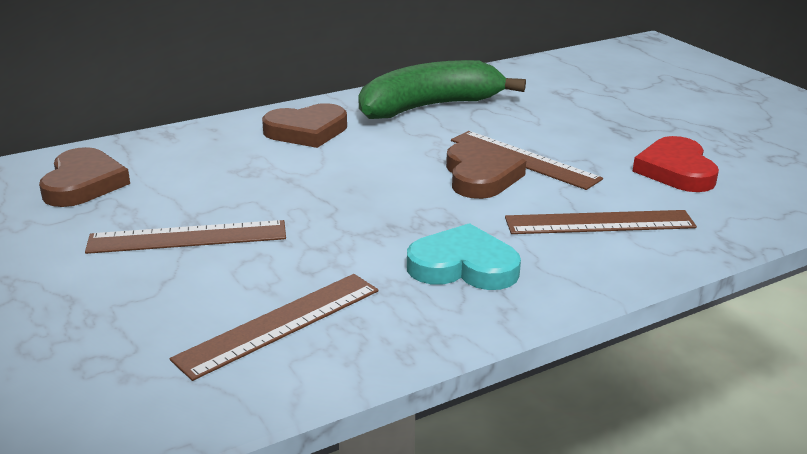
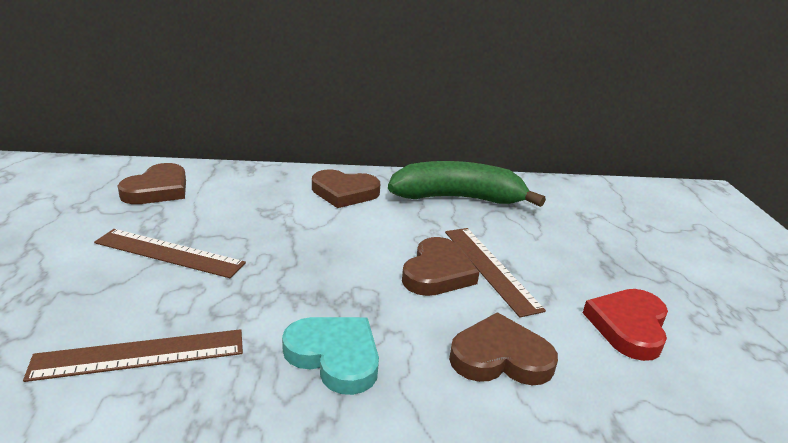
camera: 25 degrees right, 0 degrees up
brown ruler [505,210,697,234] -> brown heart [449,312,558,385]

